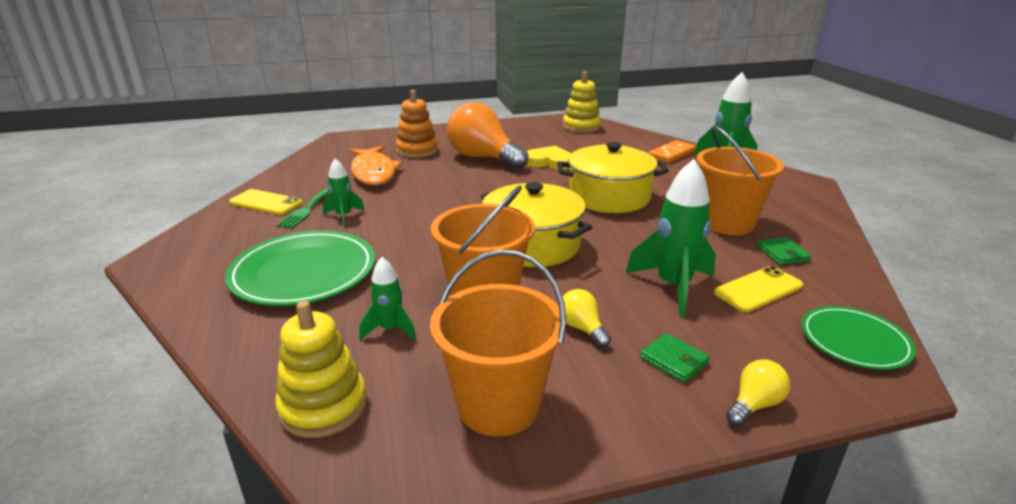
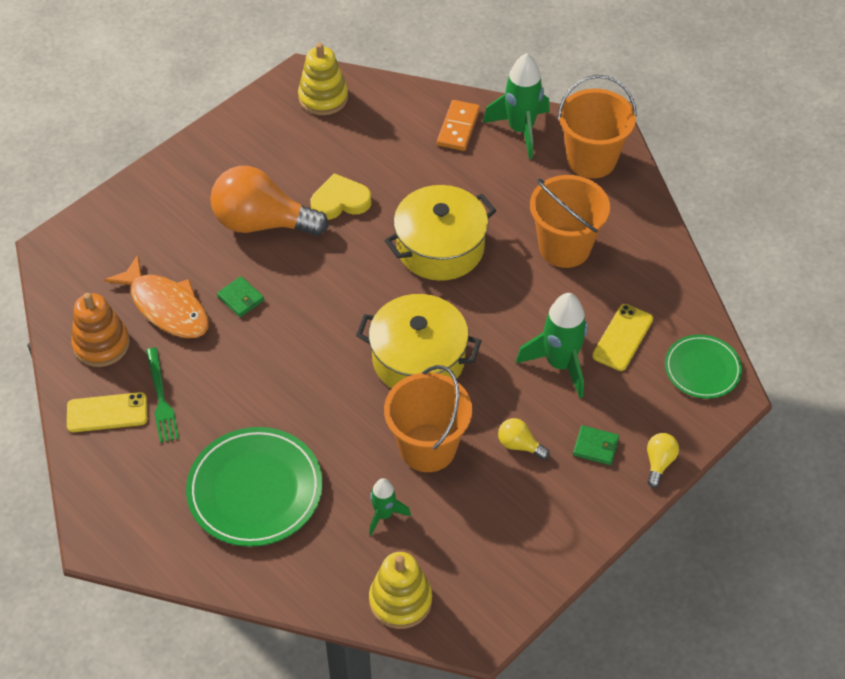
camera: 30 degrees left, 25 degrees up
green rocket [323,158,364,227] -> none
orange stacking toy [396,90,438,158] -> orange stacking toy moved to [71,293,130,367]
orange bucket [430,250,566,436] -> orange bucket moved to [558,75,637,178]
green wallet [757,237,812,265] -> green wallet moved to [217,276,264,317]

